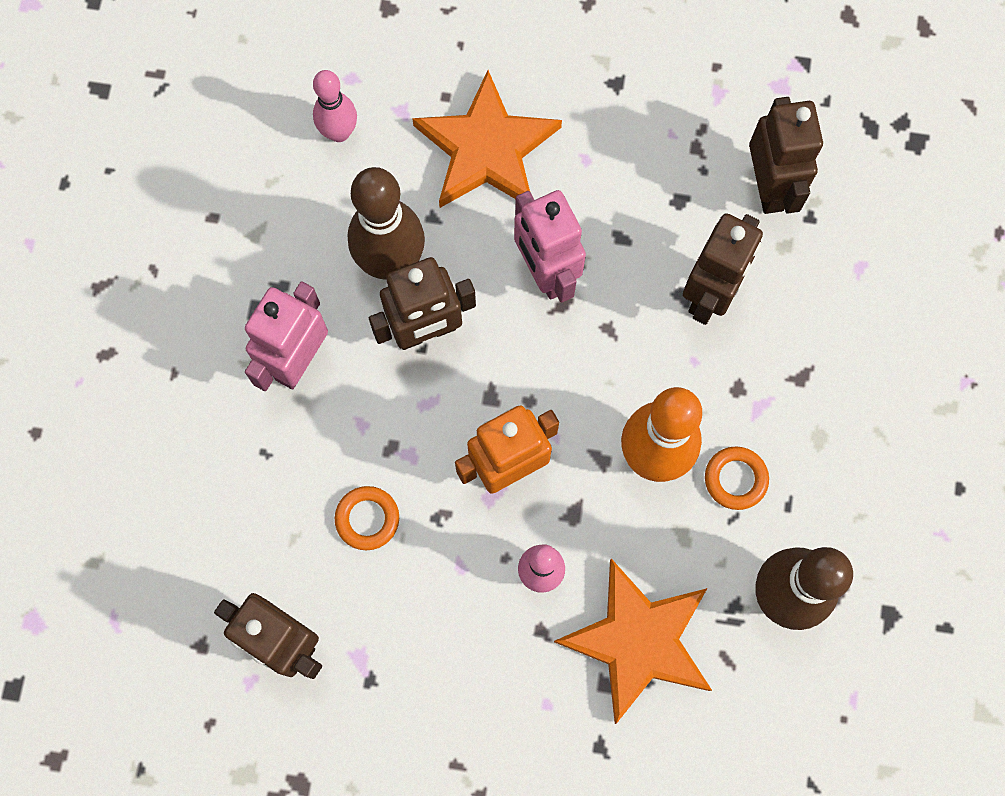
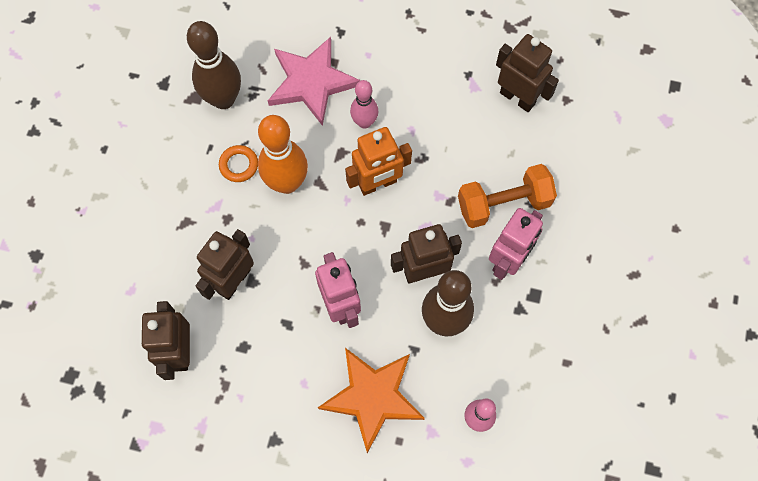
camera: 175 degrees left, 5 degrees down
orange ring [335,486,399,550] -> none
orange star [554,558,712,724] -> pink star [268,37,361,126]
none -> orange dumbbell [458,164,557,228]

